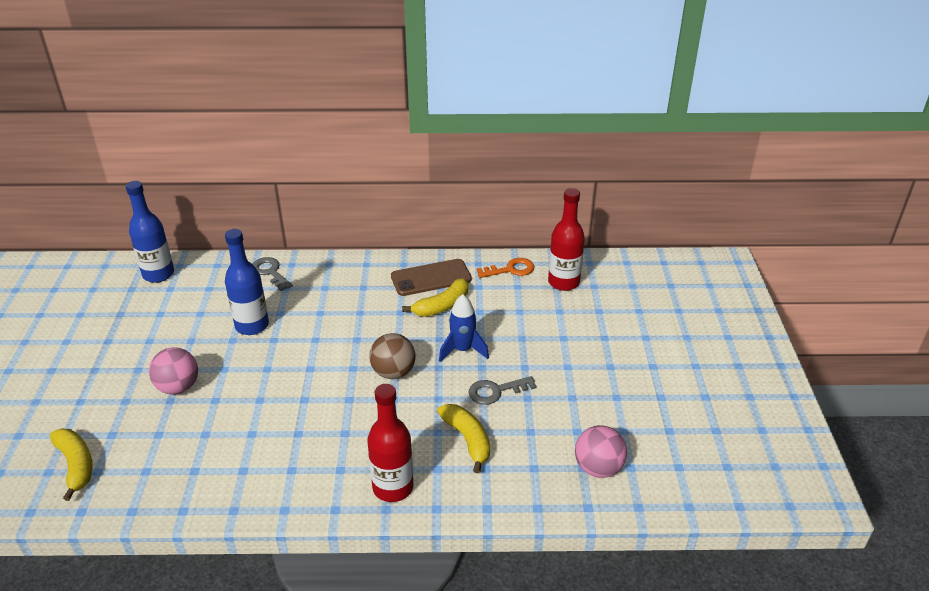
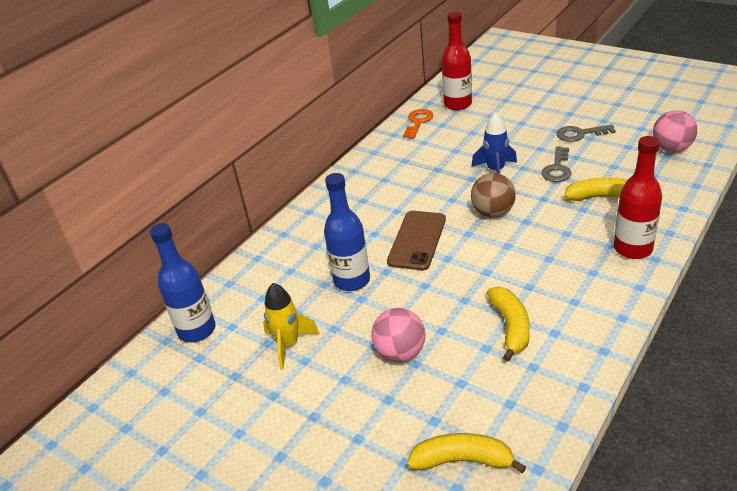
camera: 50 degrees left, 0 degrees up
grey key [253,257,293,291] -> grey key moved to [556,124,616,142]
brown phone [391,259,472,296] -> brown phone moved to [387,211,446,270]
yellow banana [402,278,468,317] -> yellow banana moved to [487,287,530,361]
none -> yellow rocket [263,283,320,370]

